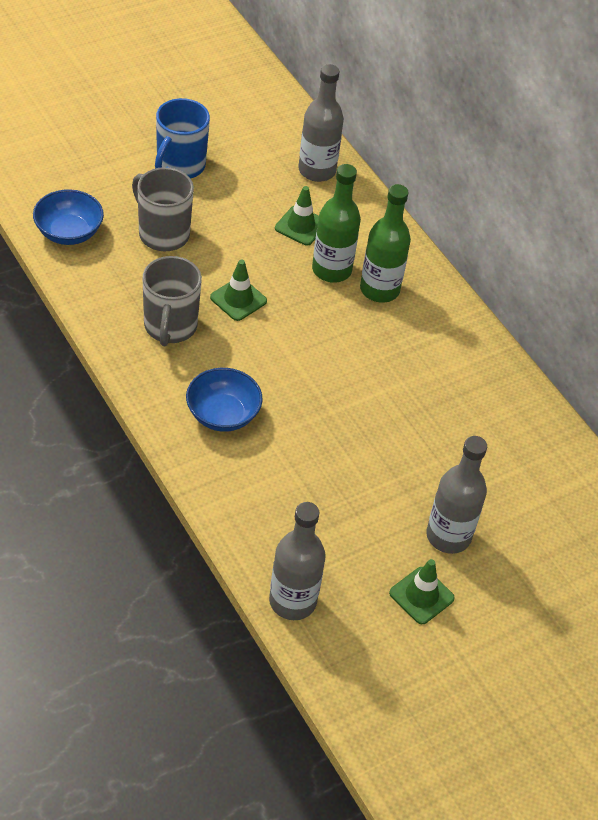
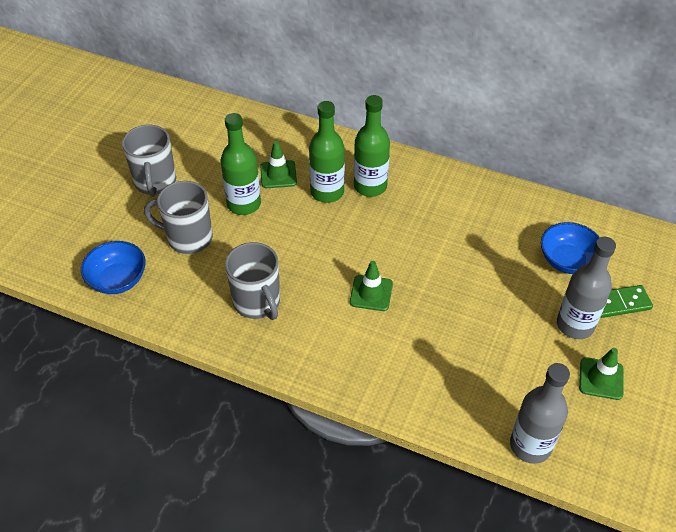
camera: 30 degrees left, 0 degrees up
blue mug [155,98,210,179] -> grey mug [122,125,176,197]
blue bowl [186,368,263,432] -> blue bowl moved to [541,222,600,274]
green traffic cone [210,260,267,321] -> green traffic cone moved to [350,261,393,311]
grey bottle [298,64,344,182] -> none
none -> green bottle [220,113,261,215]
none -> green domino [600,285,653,318]

